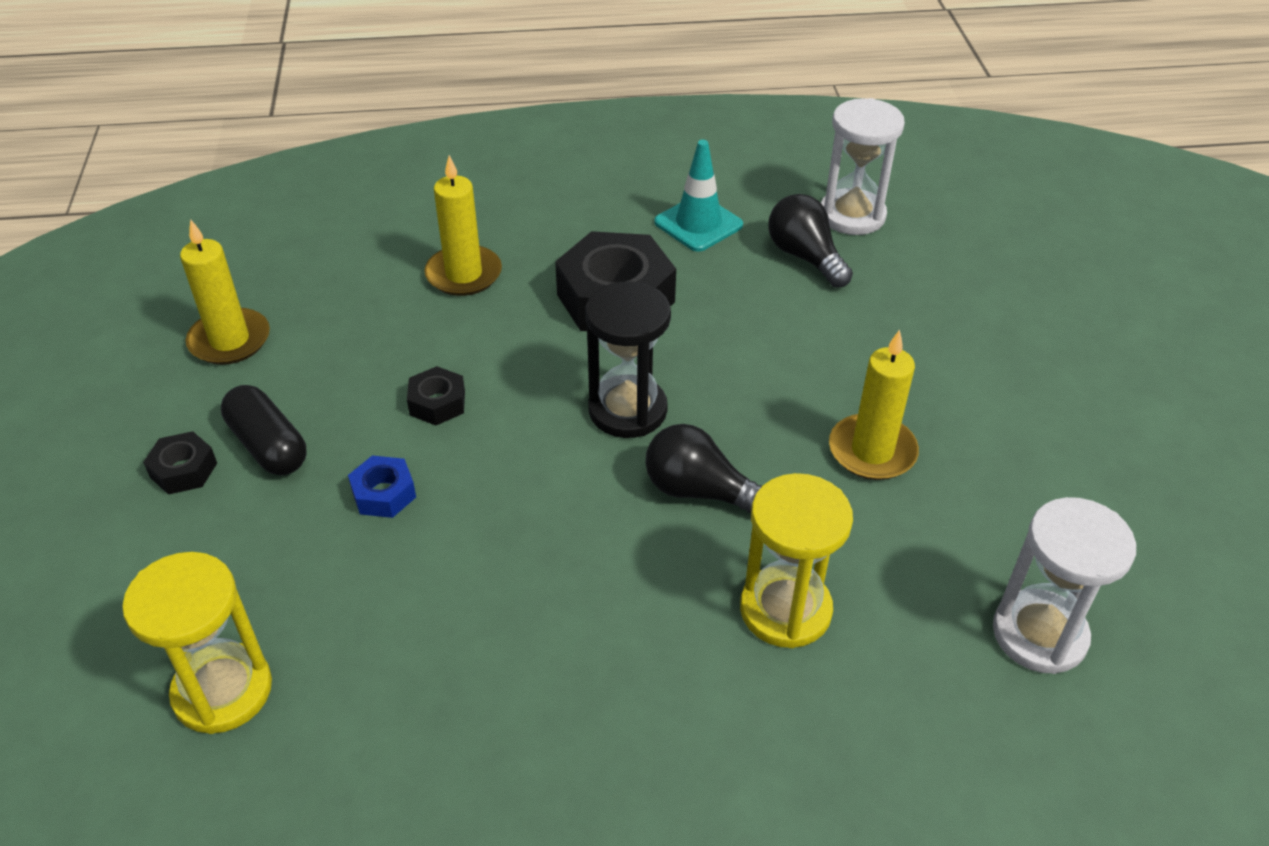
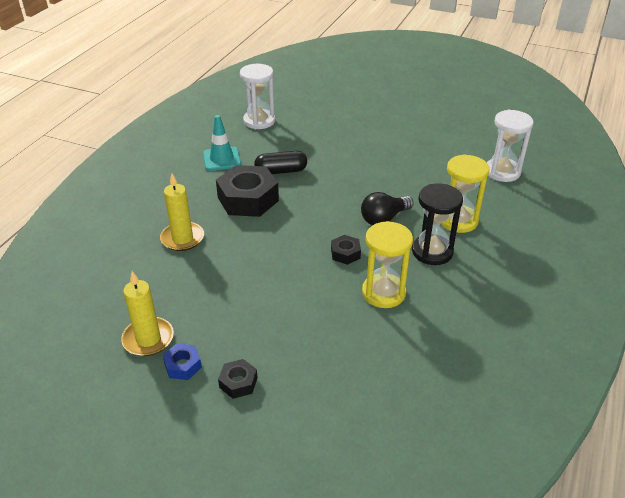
camera: 60 degrees left, 5 degrees down
yellow hourglass [122,552,272,734] -> yellow hourglass moved to [362,221,413,308]
black capsule [221,385,307,475] -> black capsule moved to [254,151,307,174]
blue nut [348,455,416,518] -> blue nut moved to [163,343,202,380]
black nut [407,366,465,425] -> black nut moved to [331,235,361,265]
black hourglass [585,281,671,438] -> black hourglass moved to [412,183,463,265]
black light bulb [768,194,853,288] -> none
yellow candle [829,330,919,480] -> none

